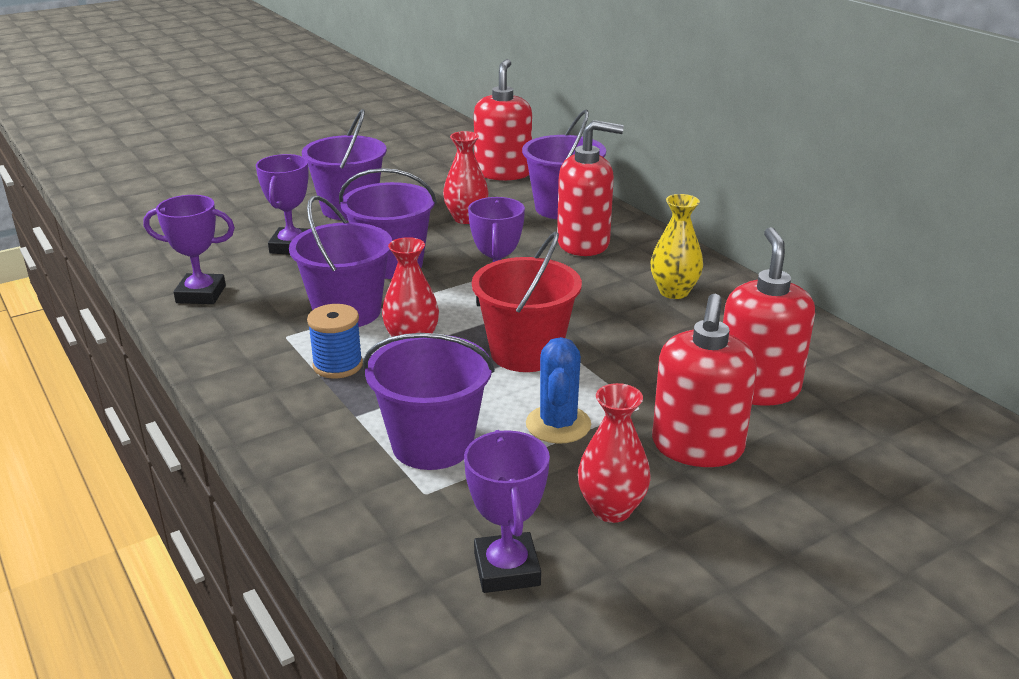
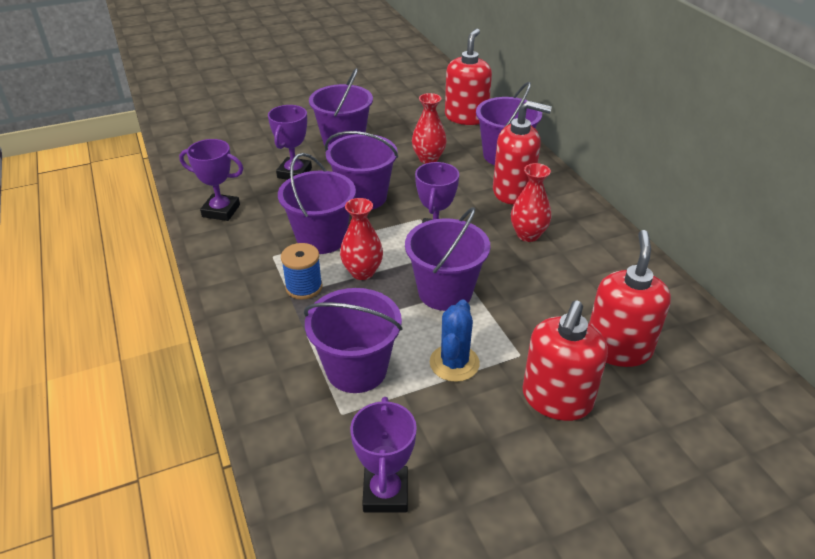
camera: 10 degrees right, 10 degrees up
red bucket [472,231,582,372] -> purple bucket [405,207,490,311]
red vase [578,383,651,523] -> red vase moved to [511,163,551,242]
yellow vase [651,194,703,299] -> none

